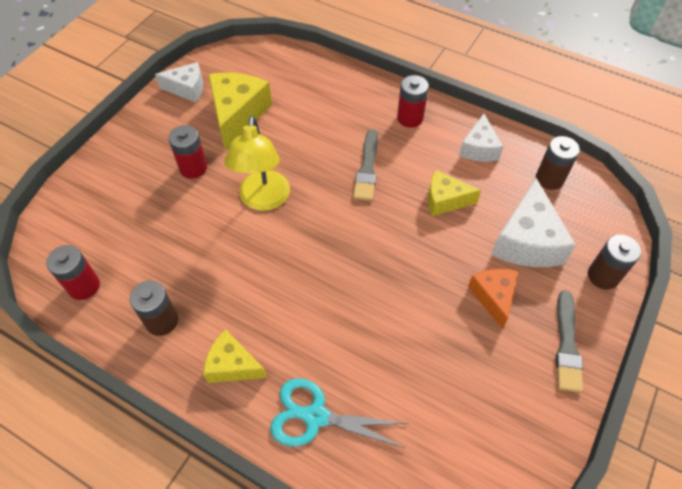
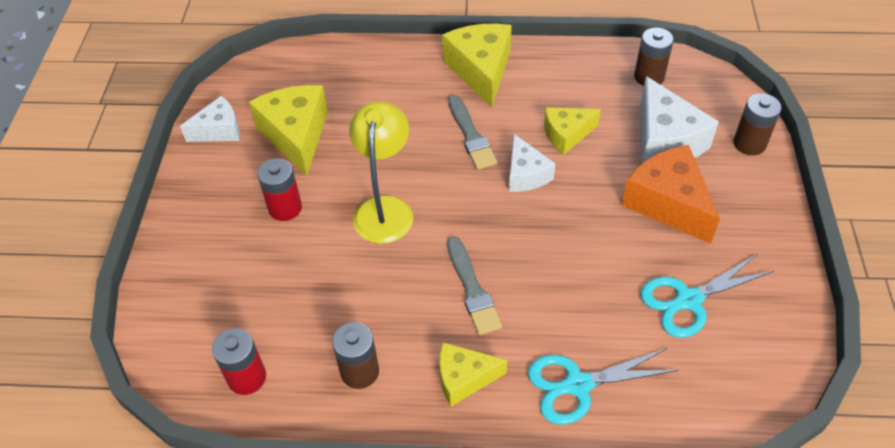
camera: 25 degrees left, 5 degrees down
yellow lamp [225,116,290,211] -> yellow lamp turned 150 degrees counterclockwise [349,102,413,244]
red battery [397,75,429,128] -> yellow cheese [442,24,512,108]
white cheese [459,114,503,162] -> white cheese moved to [509,134,555,192]
orange cheese [468,269,518,329] -> orange cheese [622,145,720,244], size x1.62
grey brush [556,290,583,393] -> grey brush moved to [447,237,502,335]
none -> turquoise scissors [640,254,774,338]

